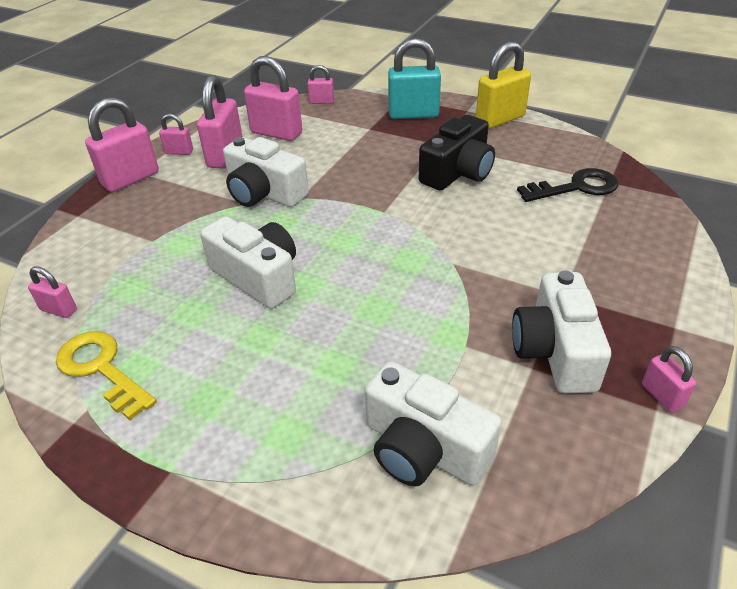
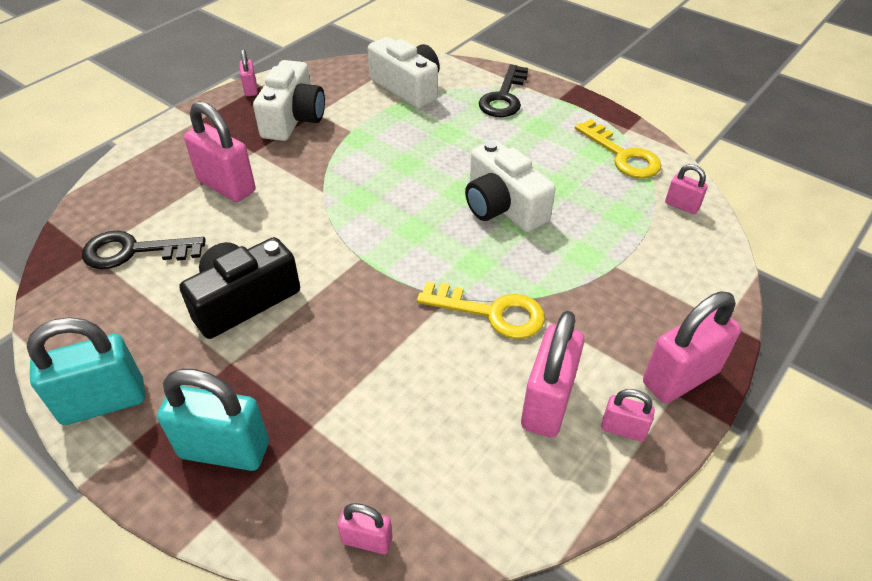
camera: 170 degrees left, 5 degrees up
white camera [223,137,309,207] -> yellow key [417,281,545,339]
pink padlock [244,56,302,141] -> pink padlock moved to [184,101,255,202]
yellow padlock [476,41,531,128] -> turquoise padlock [27,317,145,425]
none -> black key [479,64,528,117]

